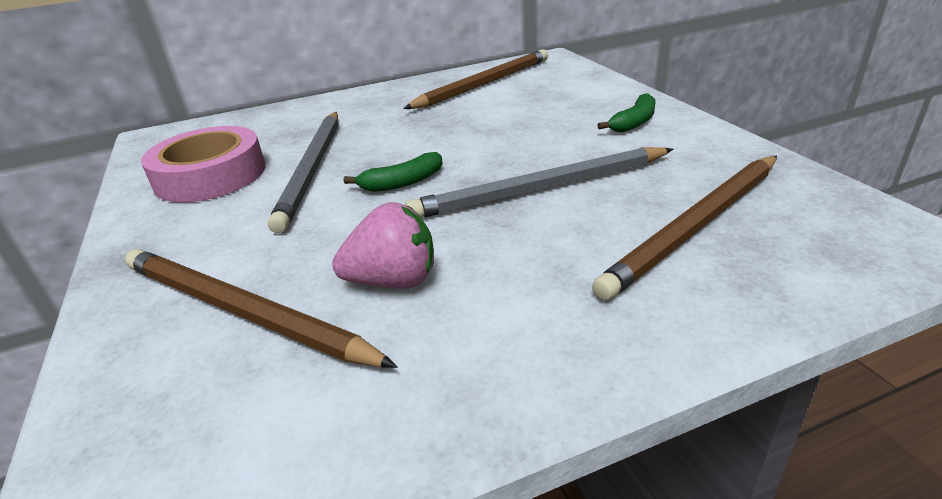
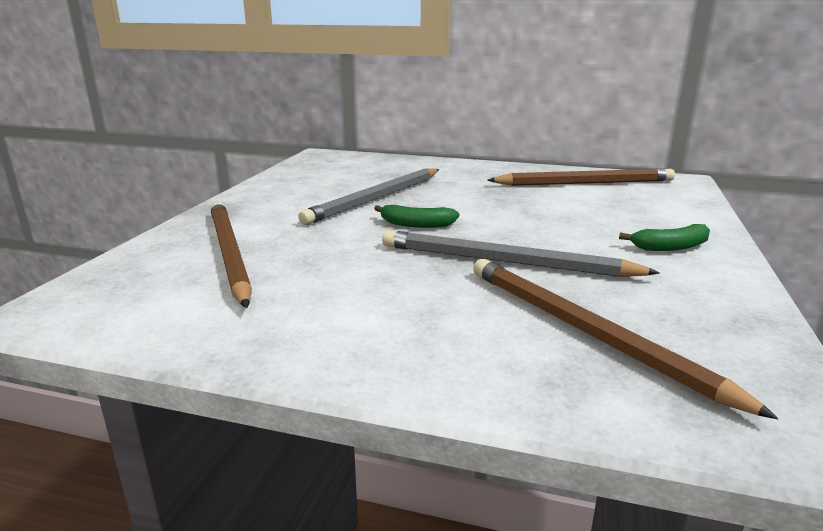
camera: 35 degrees right, 10 degrees down
pink tape [141,126,265,202] -> none
pink strawberry [332,202,434,288] -> none
brown pencil [592,156,777,301] -> brown pencil turned 60 degrees clockwise [473,259,779,419]

